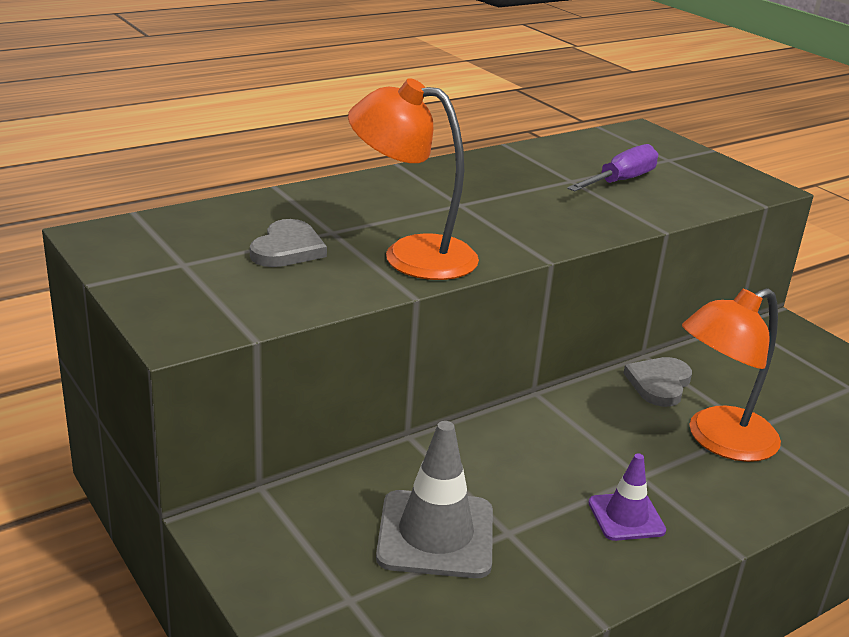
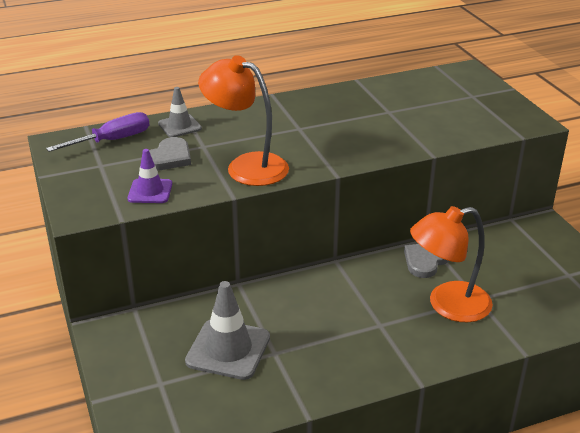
camera: 15 degrees right, 5 degrees up
purple screwdriver [567,144,658,191] -> purple screwdriver moved to [46,112,149,152]
purple traffic cone [588,453,666,541] -> purple traffic cone moved to [127,149,172,203]
none -> grey traffic cone [158,87,202,137]

